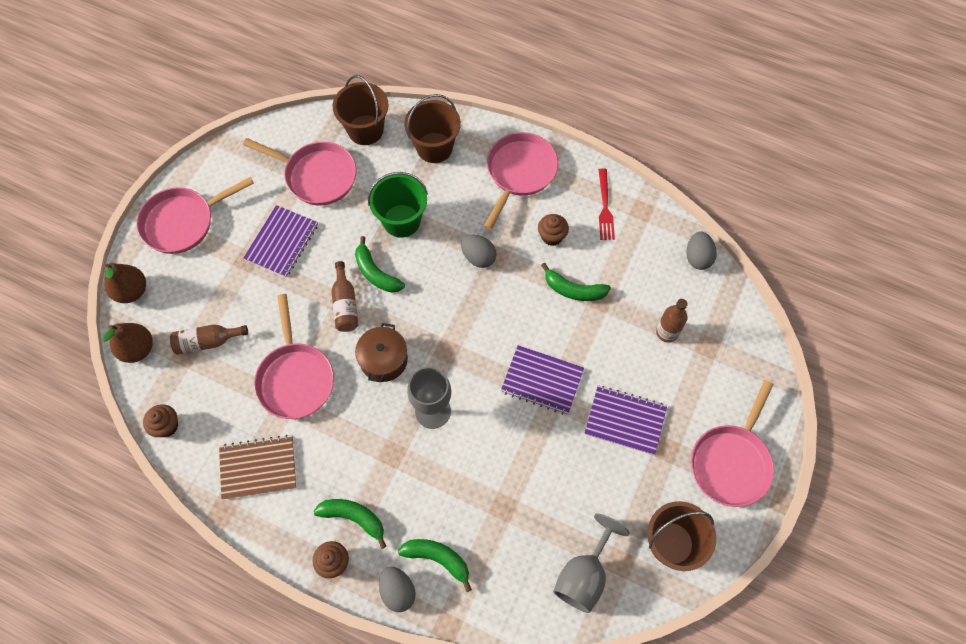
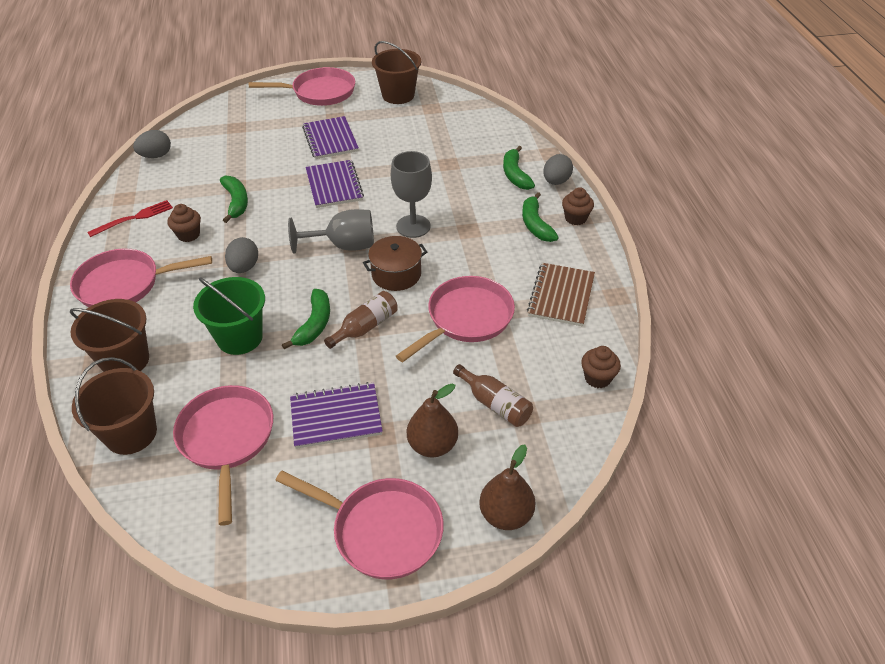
camera: 125 degrees left, 20 degrees down
brown pear [102,323,153,363] -> brown pear moved to [407,384,458,458]
brown notebook [219,435,297,499] -> brown notebook turned 60 degrees clockwise [527,263,595,326]
grey goblet [553,513,630,613] -> grey goblet moved to [288,209,374,254]
brown bottle [656,299,688,343] -> none

